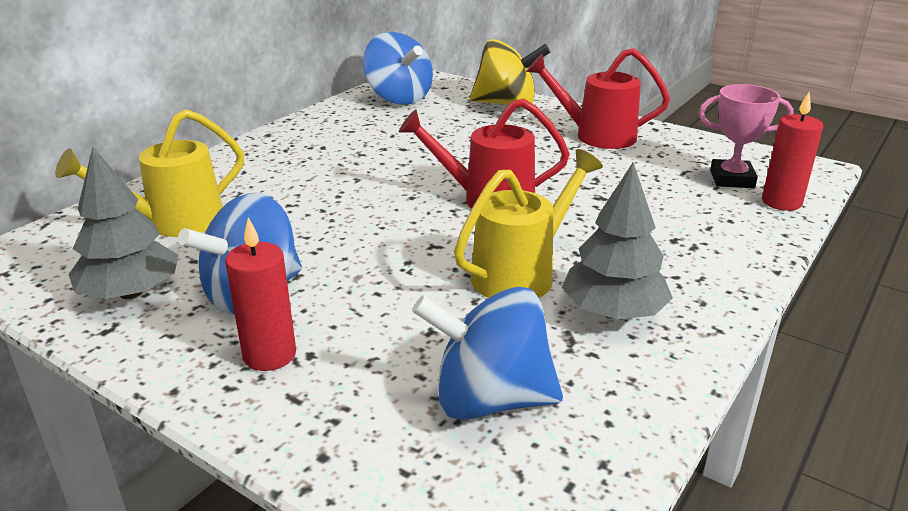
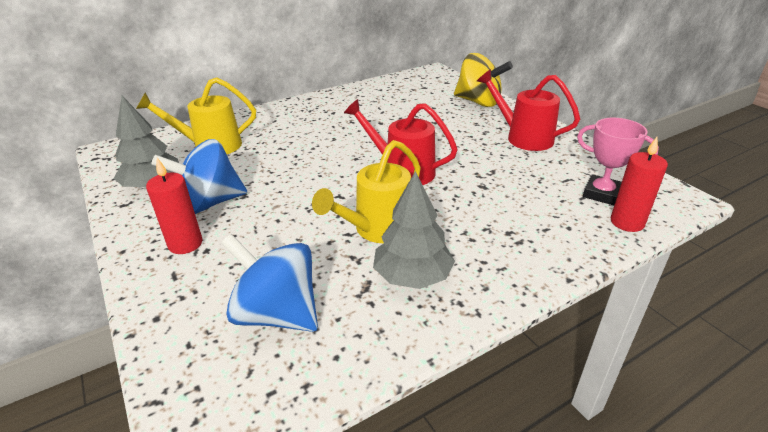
camera: 25 degrees right, 5 degrees up
blue spinning top [363,32,433,105] -> none
yellow watering can [454,149,603,298] -> yellow watering can turned 150 degrees clockwise [312,140,421,243]

